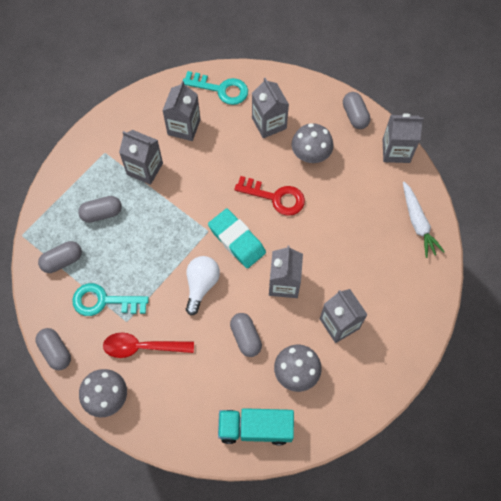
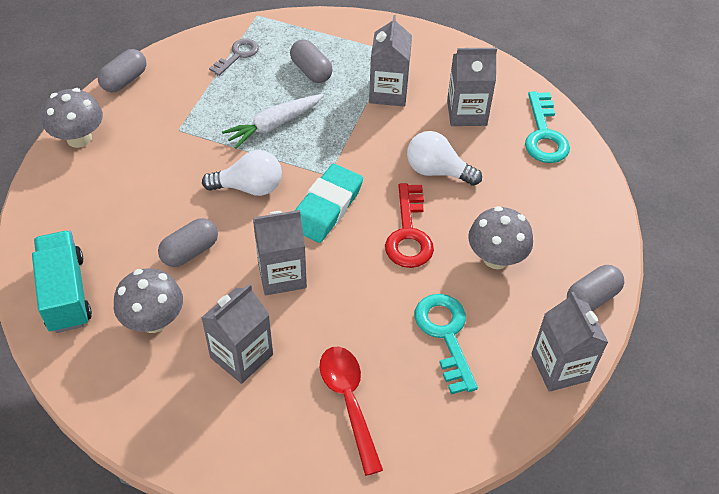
camera: 70 degrees right, 15 degrees down
grey capsule [38,241,82,273] -> grey key [209,39,259,76]
turquoise key [72,283,149,316] -> turquoise key moved to [415,294,478,394]
red spoon [103,333,194,358] -> red spoon moved to [319,347,383,476]
grey carton [252,78,289,138] -> none
white carrot [403,182,445,258] -> white carrot moved to [222,94,324,149]
none -> white light bulb [407,131,482,186]

